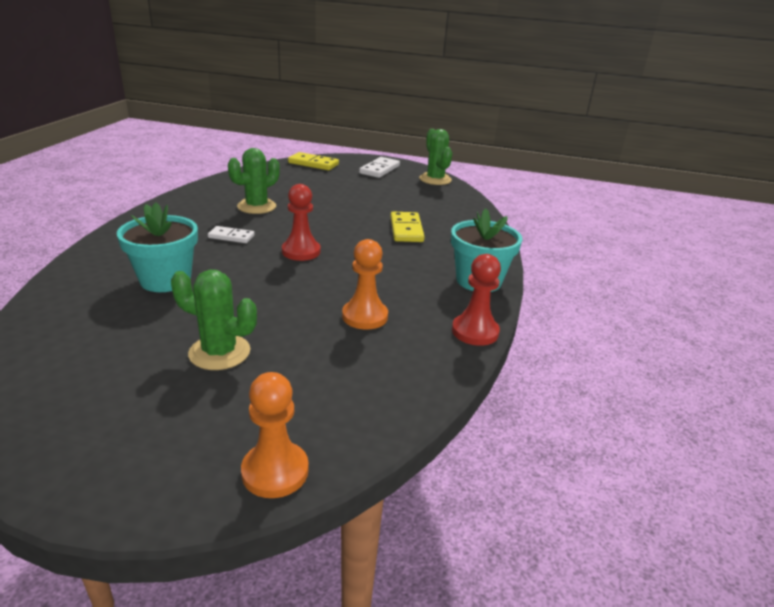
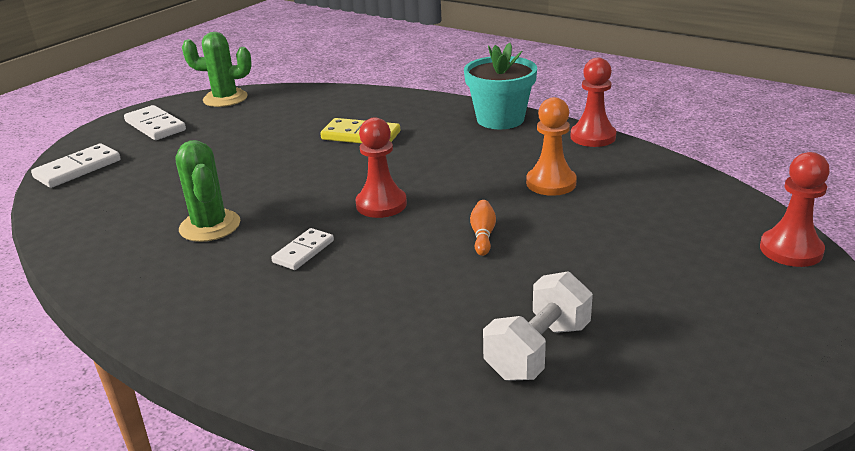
camera: 65 degrees left, 0 degrees up
turquoise flower pot [117,202,198,292] -> none
green cactus [171,270,257,370] -> none
orange pawn [241,372,309,498] -> red pawn [760,152,830,267]
yellow domino [288,152,339,170] -> white domino [31,143,121,188]
none -> orange bowling pin [470,200,496,256]
none -> white dumbbell [483,271,593,381]

